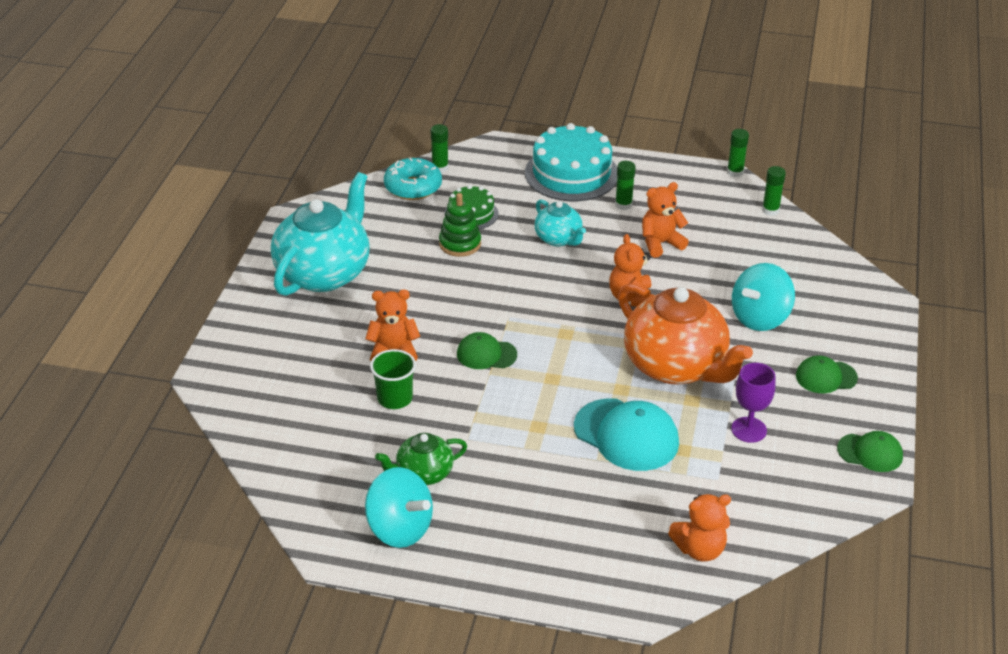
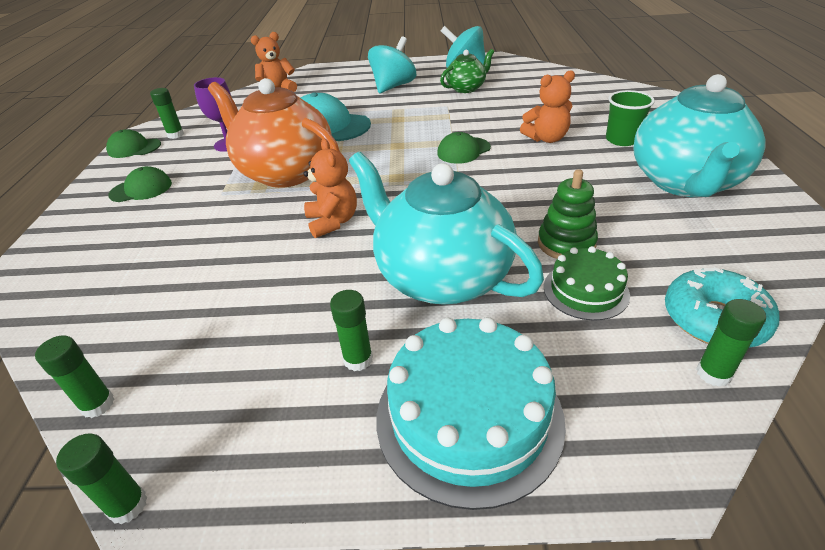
camera: 170 degrees right, 0 degrees up
green cup [370,349,416,409] -> green cup moved to [606,90,655,146]
green cap [457,332,517,369] -> green cap turned 150 degrees clockwise [437,132,491,164]
turquoise teapot [534,199,586,247] -> turquoise teapot [349,152,544,305], size x1.97
orange teddy bear [642,182,689,258] -> none
turquoise spinning top [732,263,795,331] -> turquoise spinning top moved to [368,36,416,93]
none -> green glue stick [150,88,184,139]

